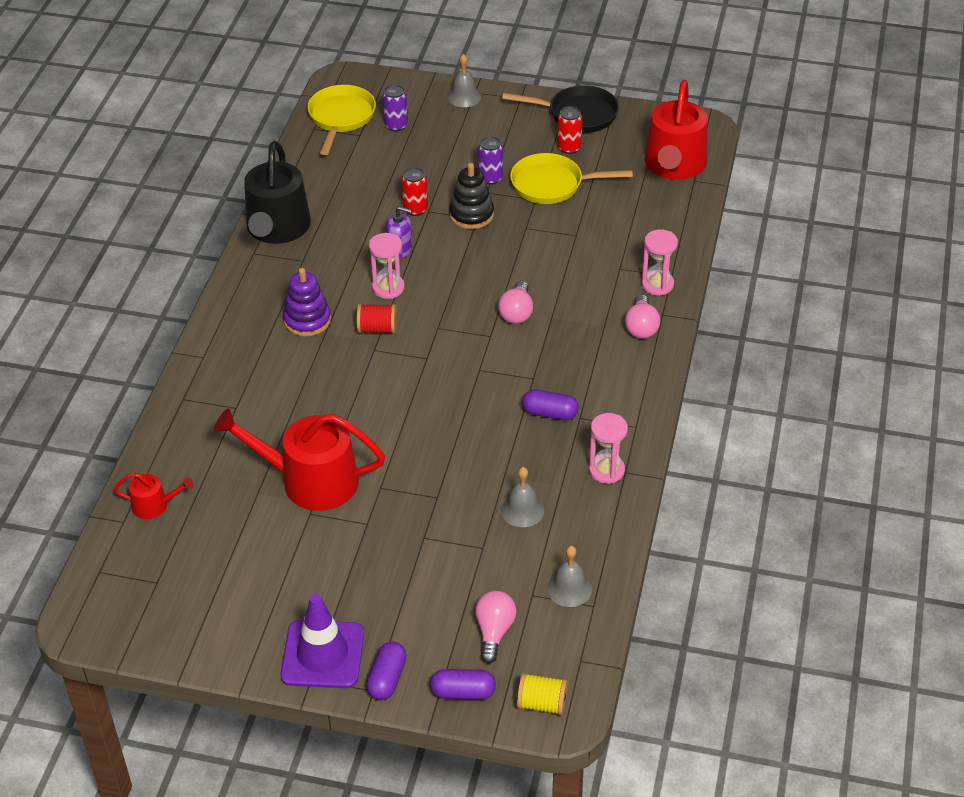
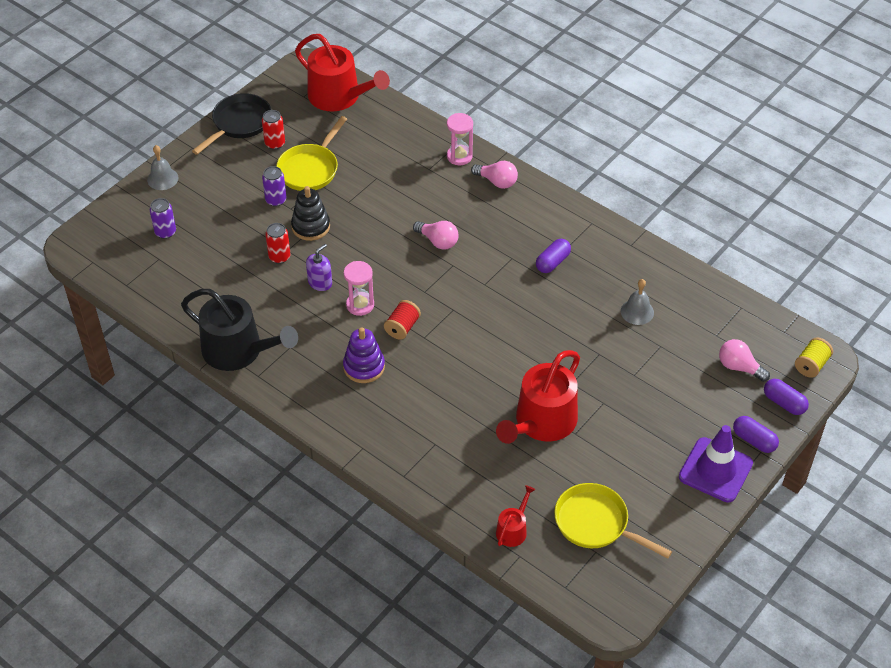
camera: 65 degrees left, 5 degrees up
yellow pan [307,85,376,155] -> yellow pan moved to [554,483,672,558]
purple capsule [430,669,496,700] -> purple capsule turned 75 degrees counterclockwise [764,379,809,415]
grey bell [547,546,592,607] -> none
pink hourglass [589,413,628,484] -> none

